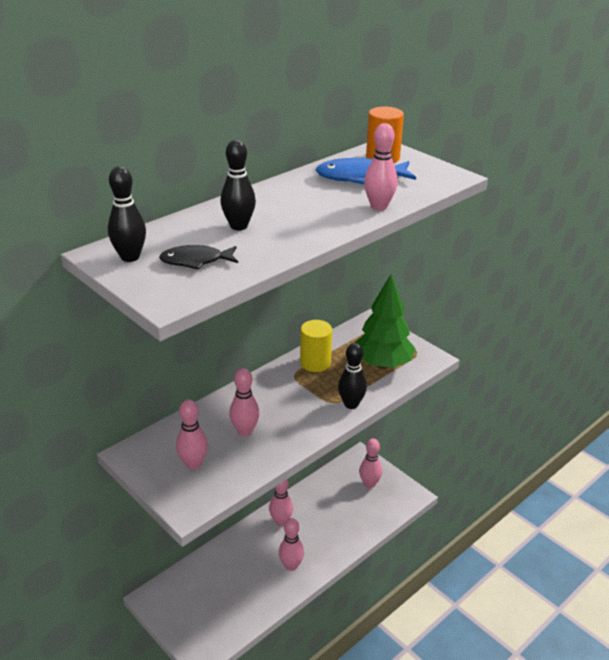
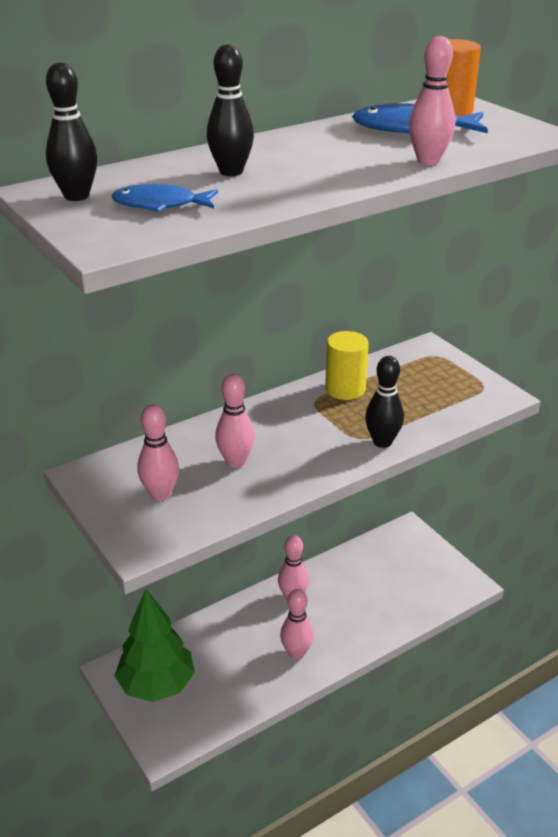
camera: 10 degrees right, 0 degrees up
black fish [159,245,238,270] -> blue fish [111,184,218,212]
green tree [354,274,416,369] -> green tree moved to [115,589,195,702]
pink bowling pin [359,439,382,488] -> none

